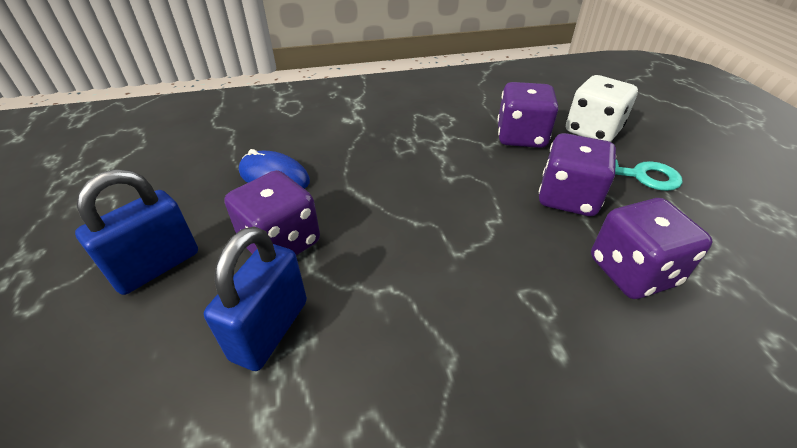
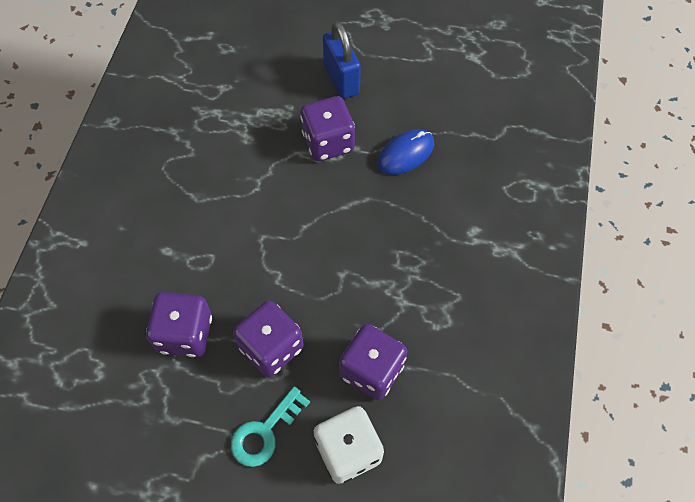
camera: 115 degrees right, 20 degrees up
blue padlock [204,227,307,371] -> none

